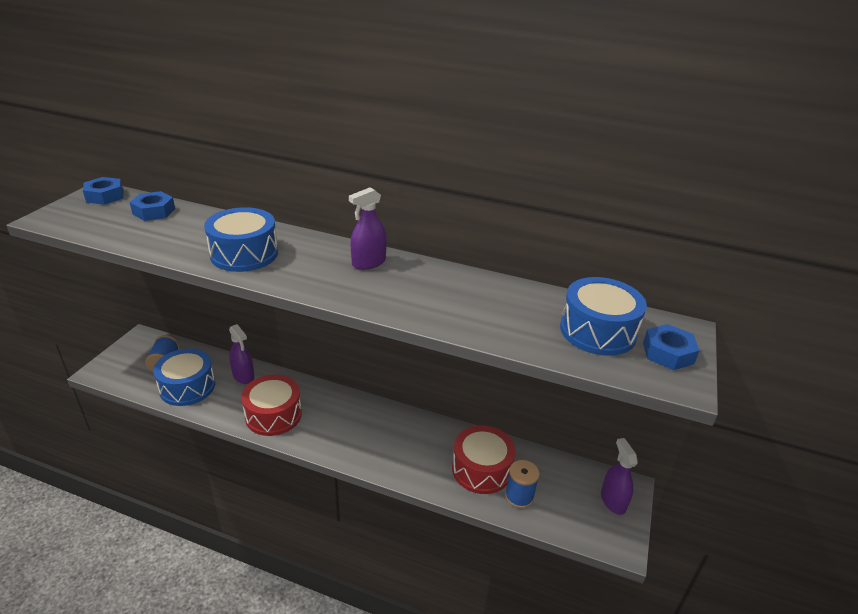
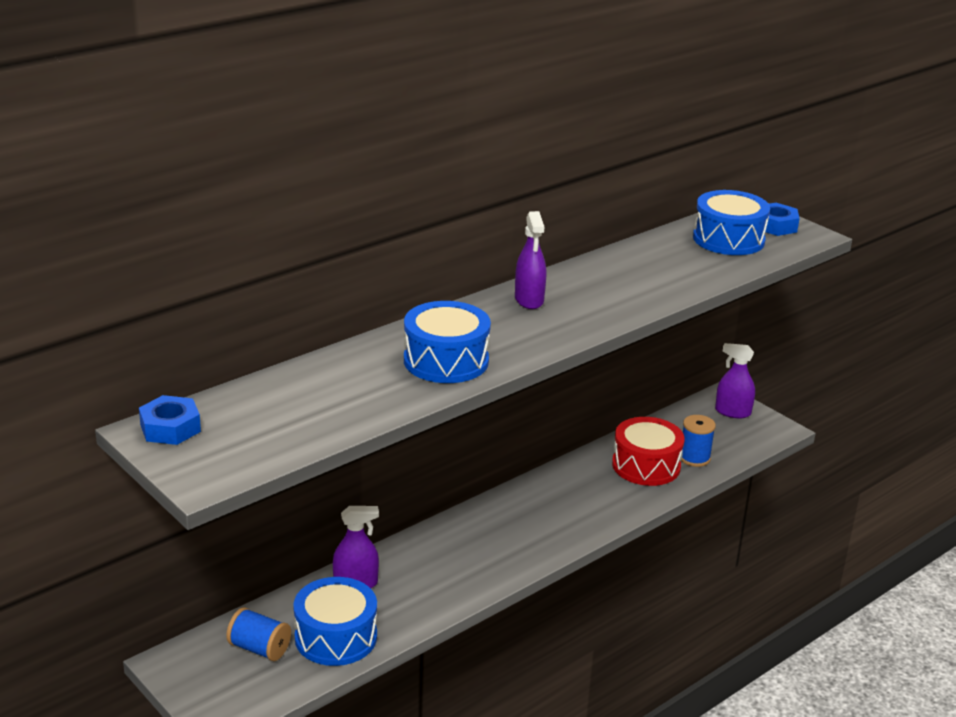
camera: 60 degrees left, 5 degrees down
blue nut [130,191,175,221] -> none
red drum [241,375,302,436] -> none

